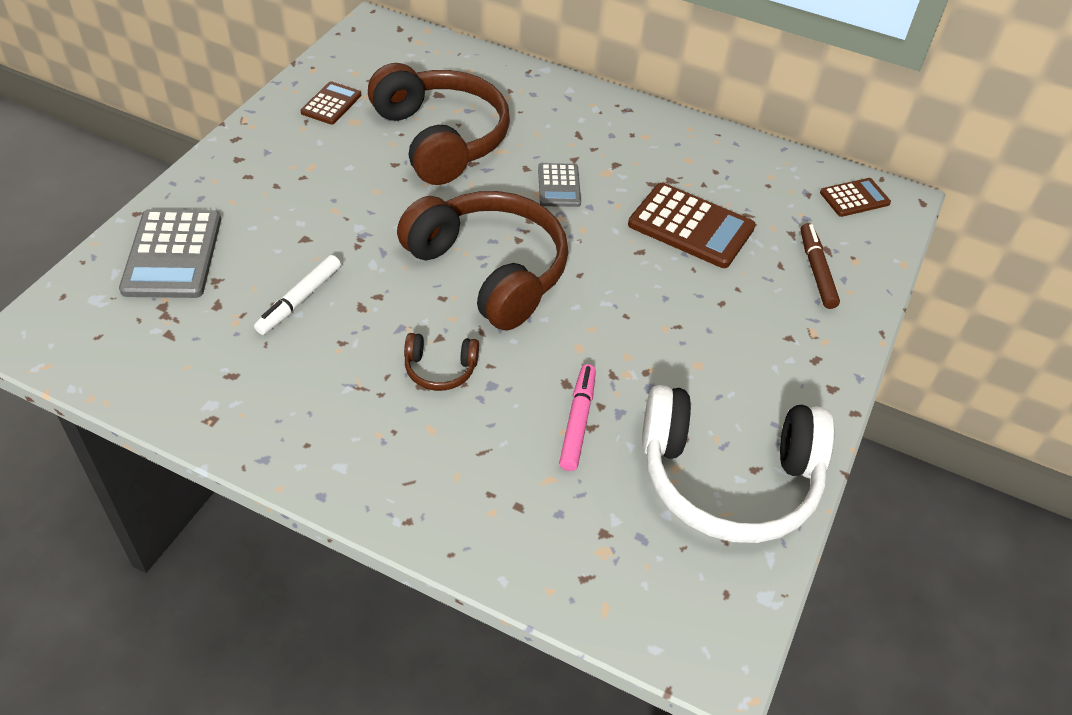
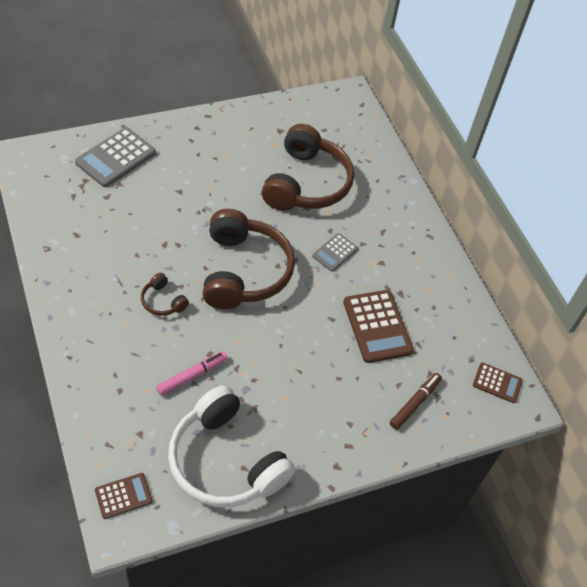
camera: 40 degrees right, 5 degrees up
white marker [254,255,341,335] -> none
brown calculator [300,81,361,125] -> brown calculator moved to [95,473,152,519]

